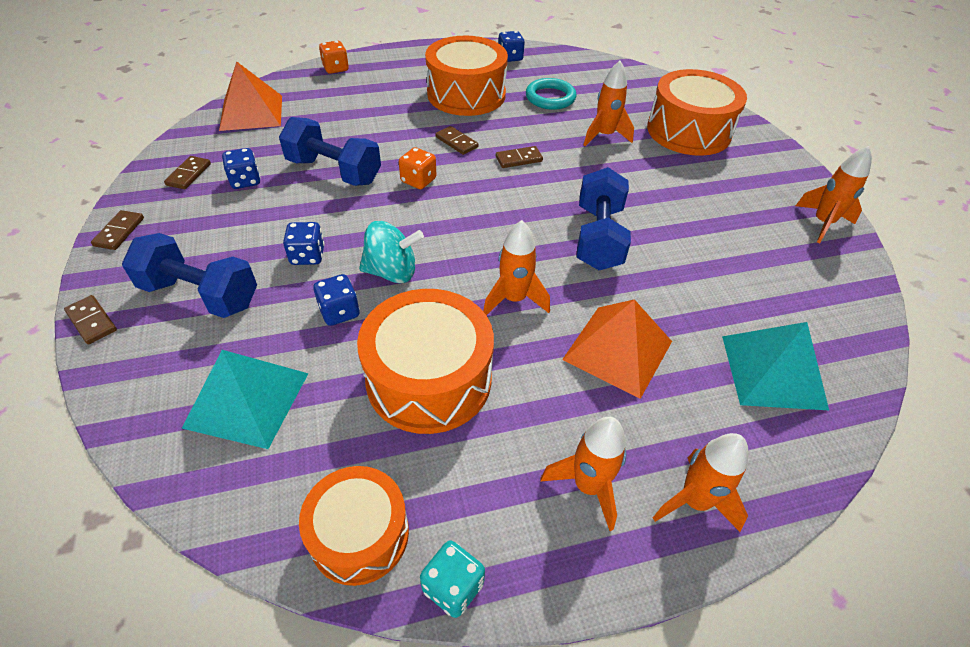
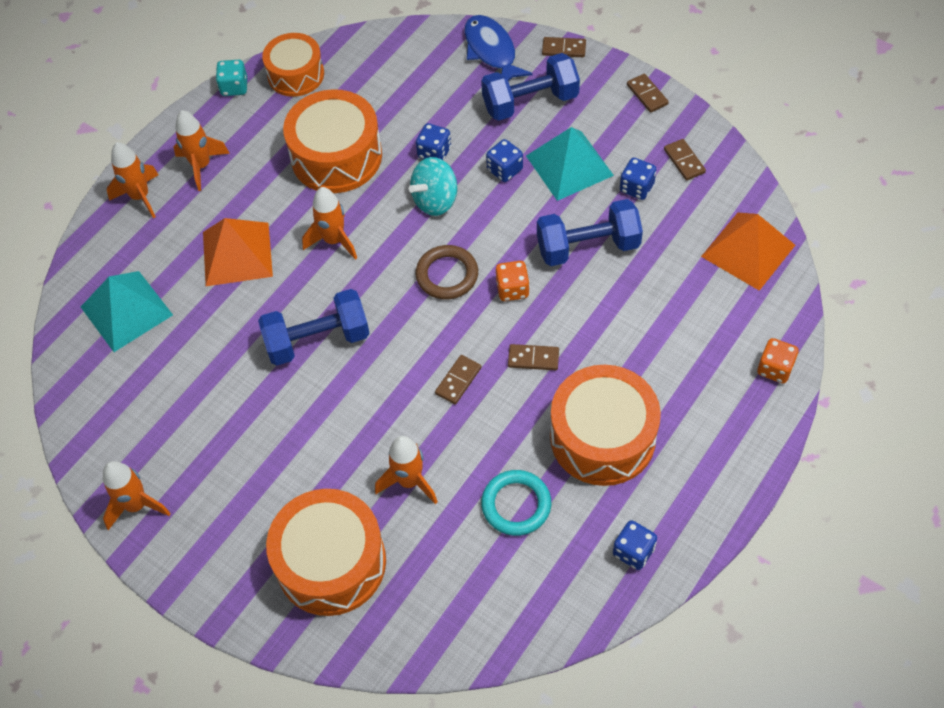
camera: 145 degrees right, 10 degrees up
turquoise pyramid [182,350,309,449] -> turquoise pyramid moved to [526,127,614,201]
blue dumbbell [577,167,631,270] -> blue dumbbell turned 75 degrees counterclockwise [258,289,370,365]
none -> brown ring [415,245,478,299]
none -> blue fish [464,15,533,81]

